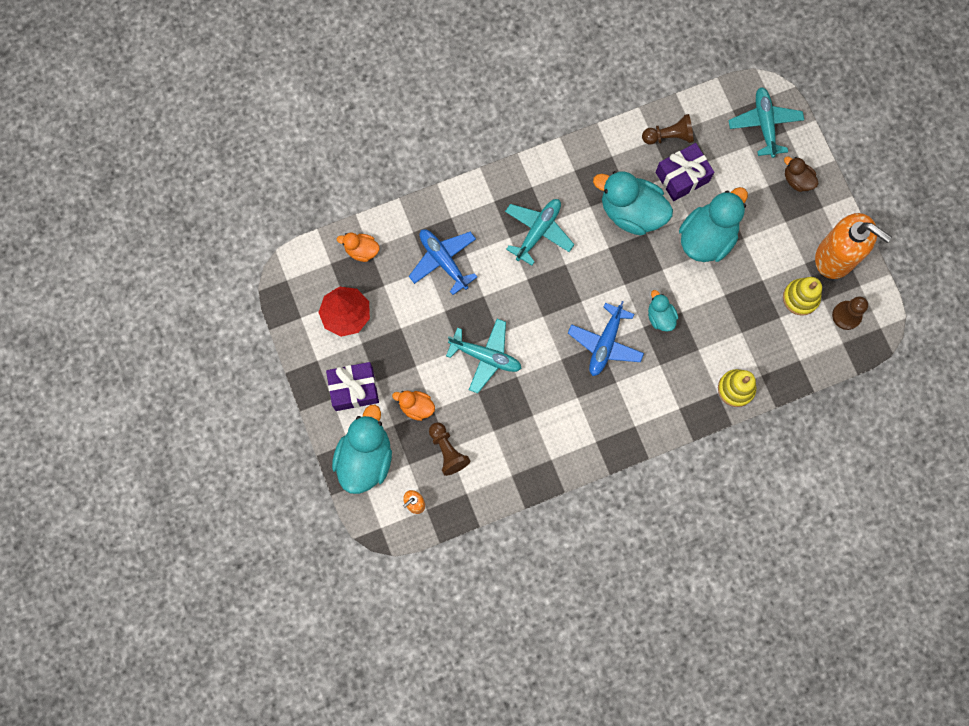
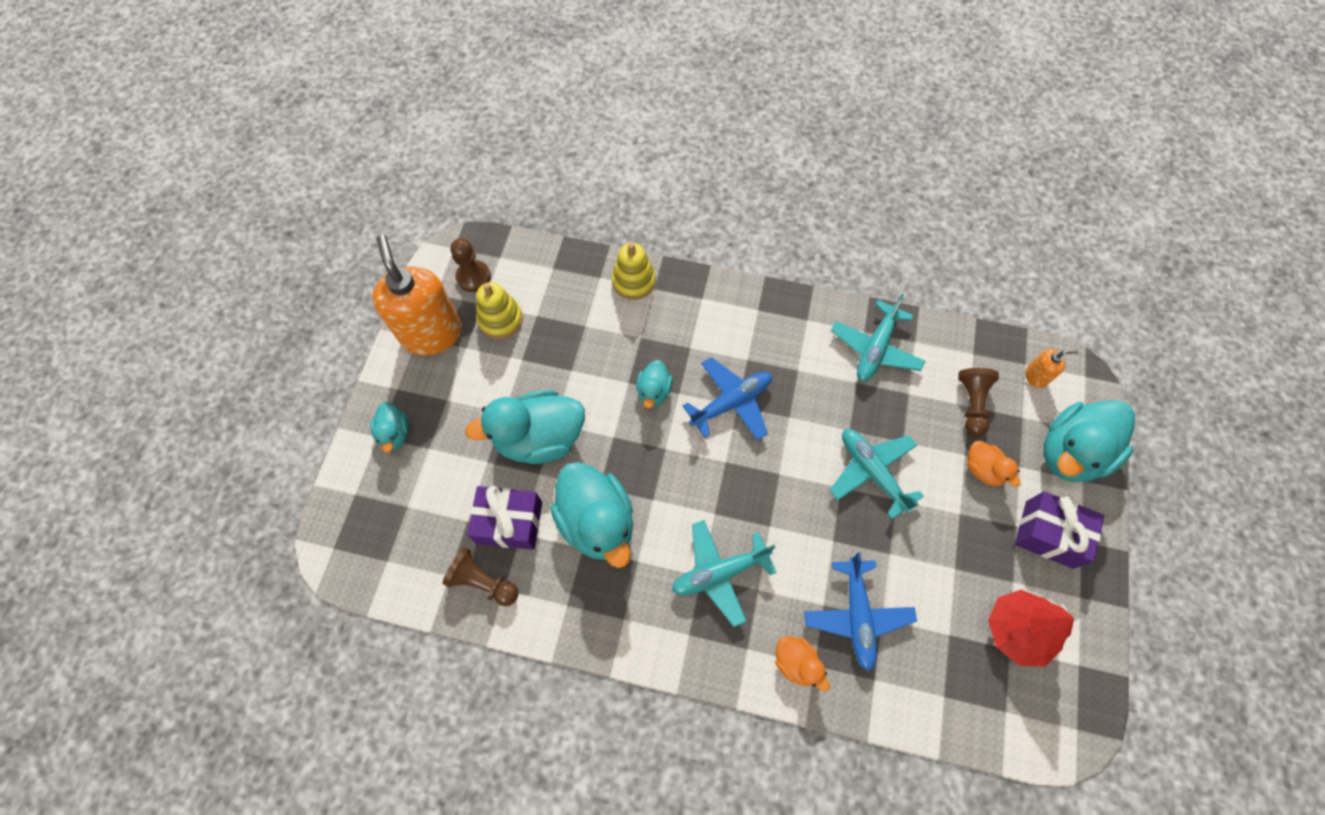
camera: 145 degrees left, 10 degrees down
orange duck [337,233,380,262] -> orange duck moved to [775,636,830,692]
turquoise plane [728,87,804,158] -> turquoise plane moved to [831,294,925,381]
brown duck [784,157,819,192] -> turquoise duck [370,402,409,452]

